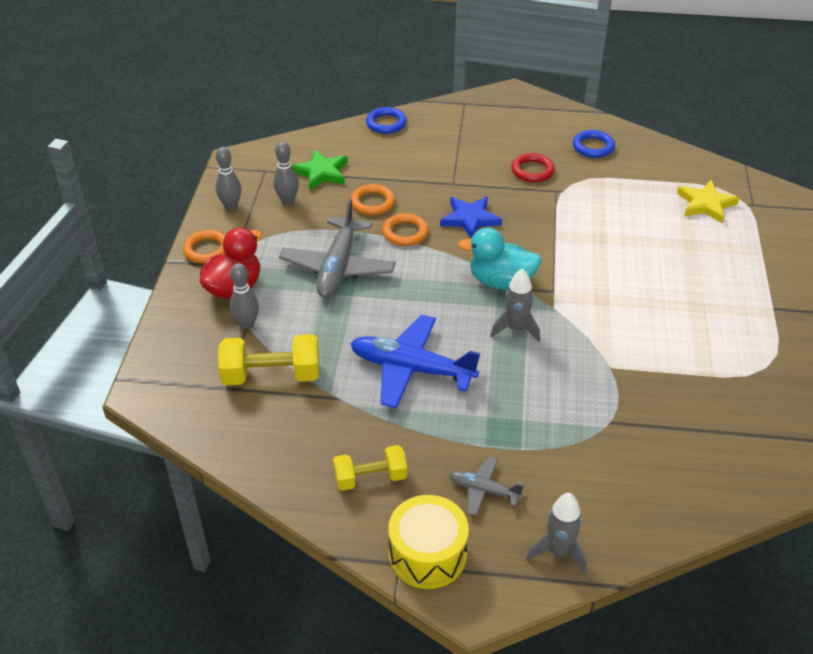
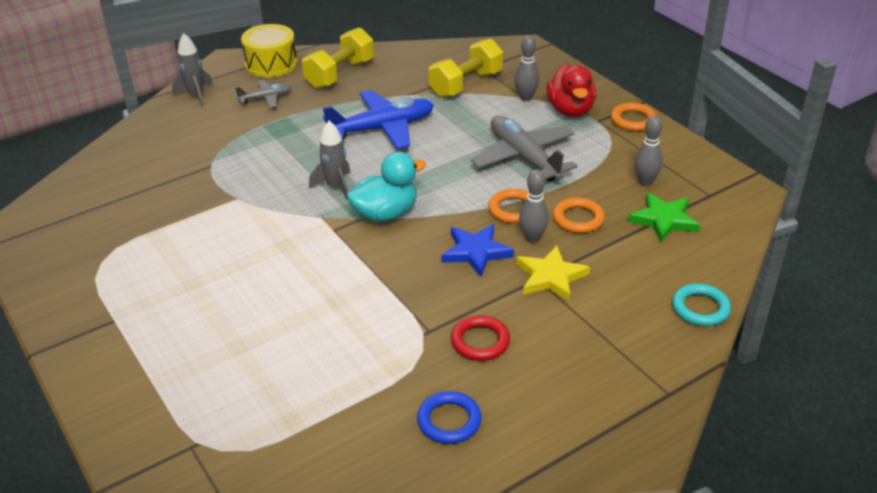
camera: 140 degrees right, 5 degrees down
grey bowling pin [216,147,241,210] -> grey bowling pin moved to [519,170,549,243]
yellow dumbbell [333,445,407,491] -> yellow dumbbell [302,27,374,89], size x1.51
blue ring [366,107,407,134] -> turquoise ring [672,283,731,326]
yellow star [677,180,740,224] -> yellow star moved to [516,246,590,302]

